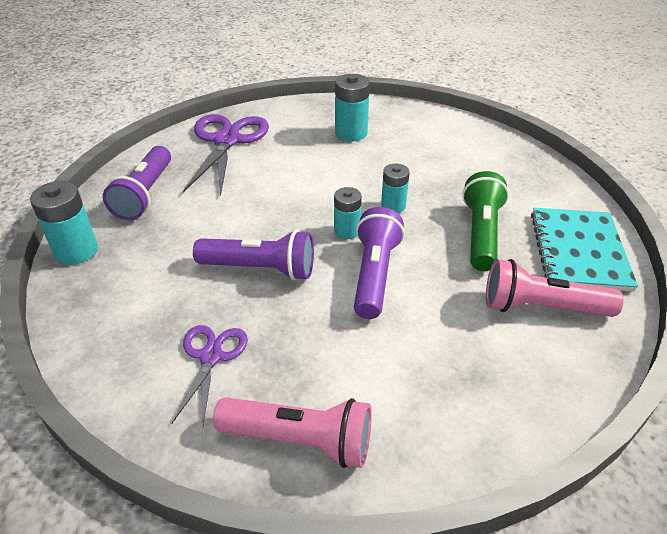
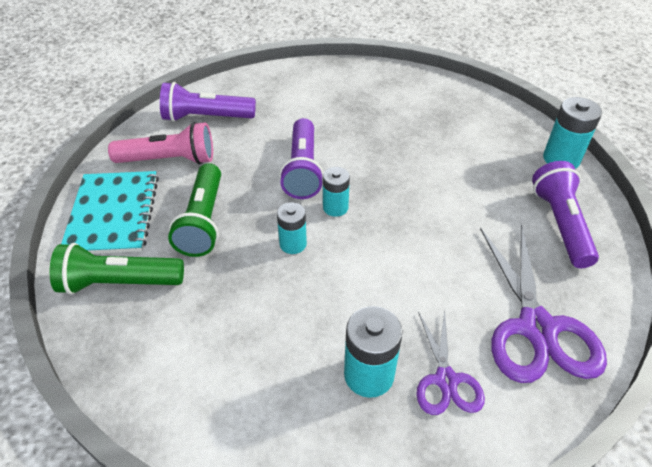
camera: 170 degrees right, 5 degrees up
purple scissors [171,325,248,425] -> purple scissors moved to [416,310,485,415]
purple flashlight [193,230,314,281] -> purple flashlight moved to [160,82,256,122]
pink flashlight [213,397,372,468] -> none
none -> green flashlight [50,243,184,295]

